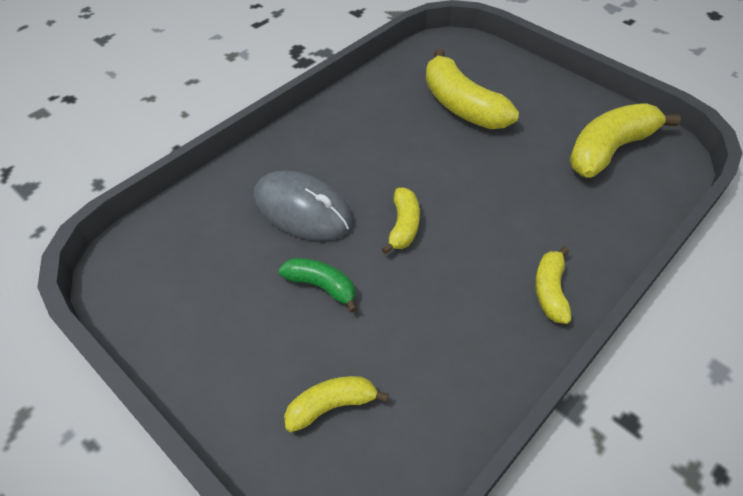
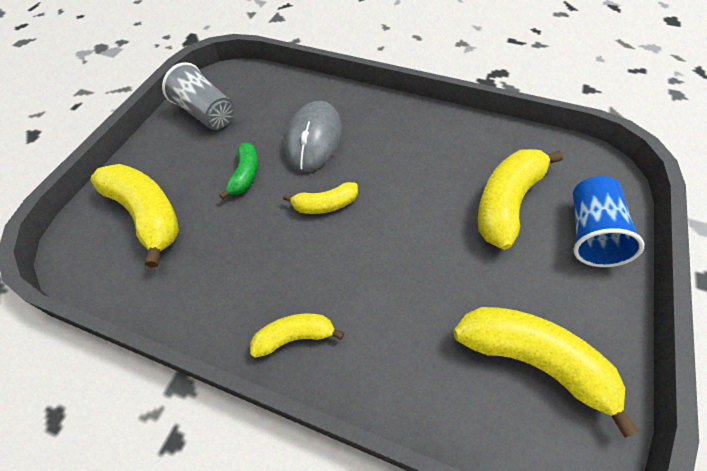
camera: 70 degrees right, 5 degrees up
yellow banana [284,376,389,432] -> yellow banana [90,164,179,267], size x1.81
none -> grey cup [162,62,234,130]
none -> blue cup [573,176,645,267]

